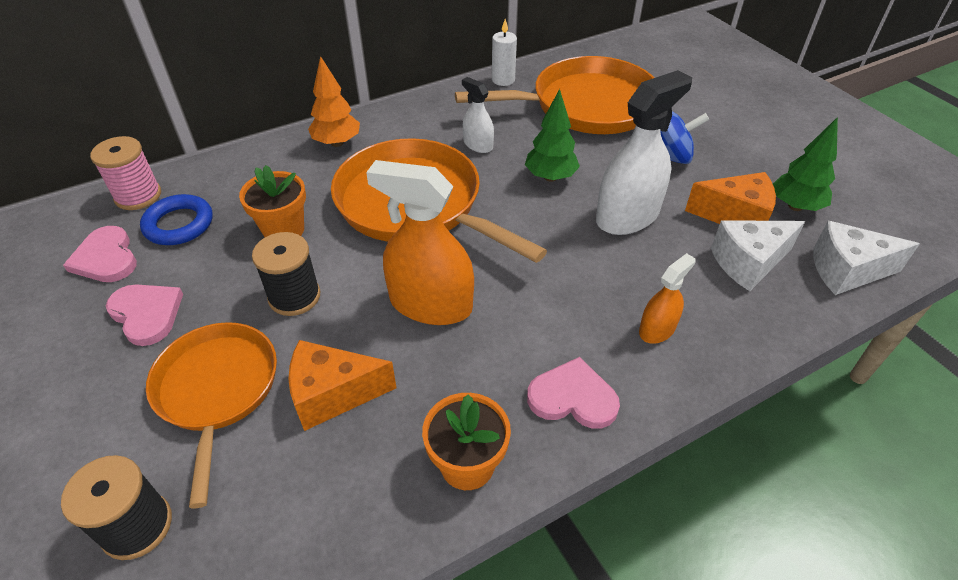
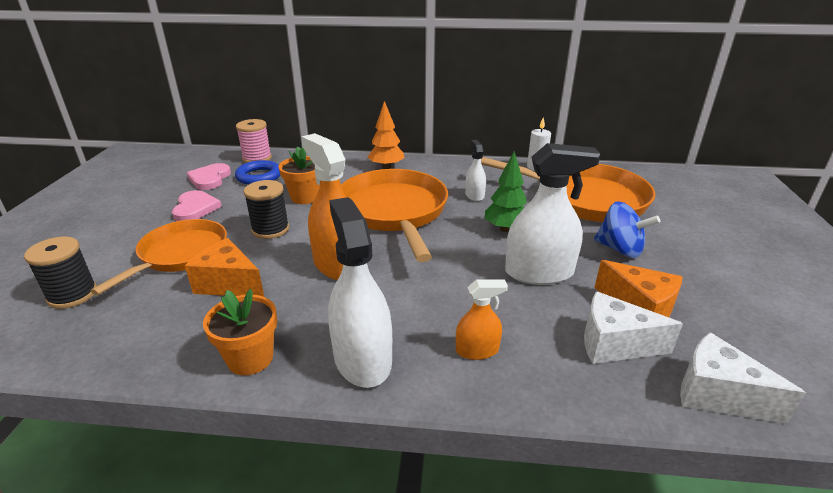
camera: 35 degrees right, 15 degrees down
pink heart [527,357,620,429] -> white spray bottle [328,197,392,388]
green tree [773,117,838,211] -> none

